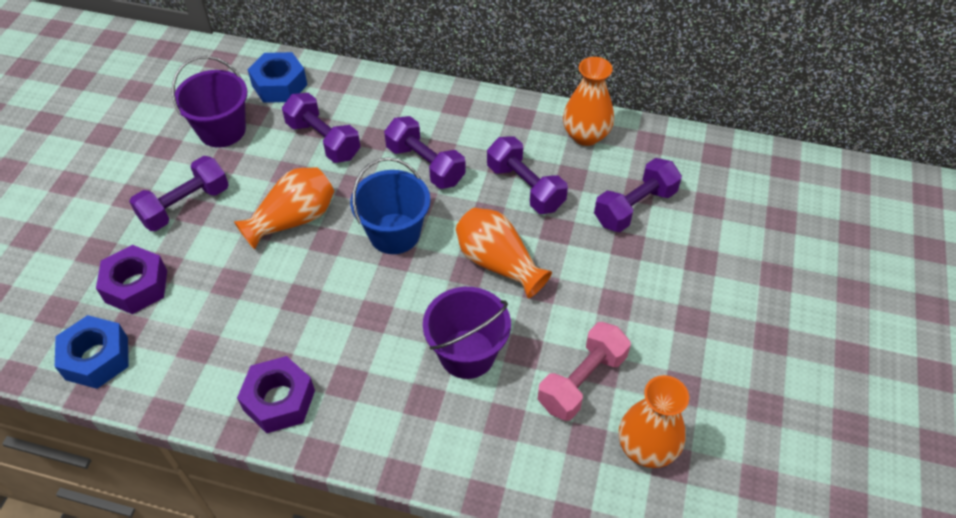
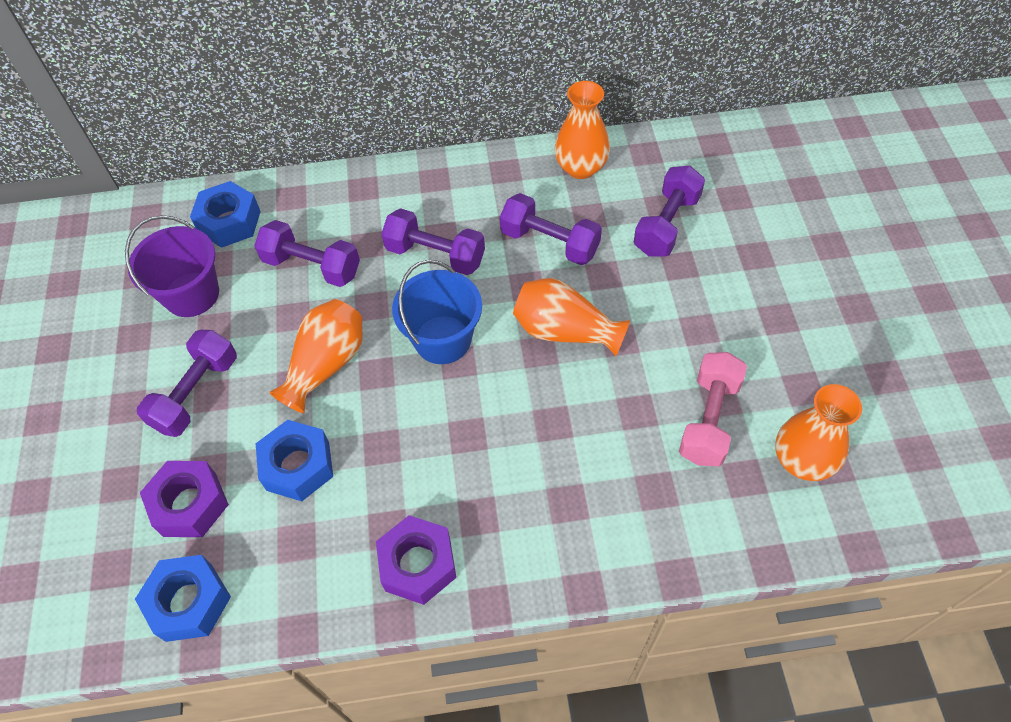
camera: 20 degrees left, 5 degrees up
purple bucket [423,287,511,379] -> none
none -> blue nut [256,420,333,501]

